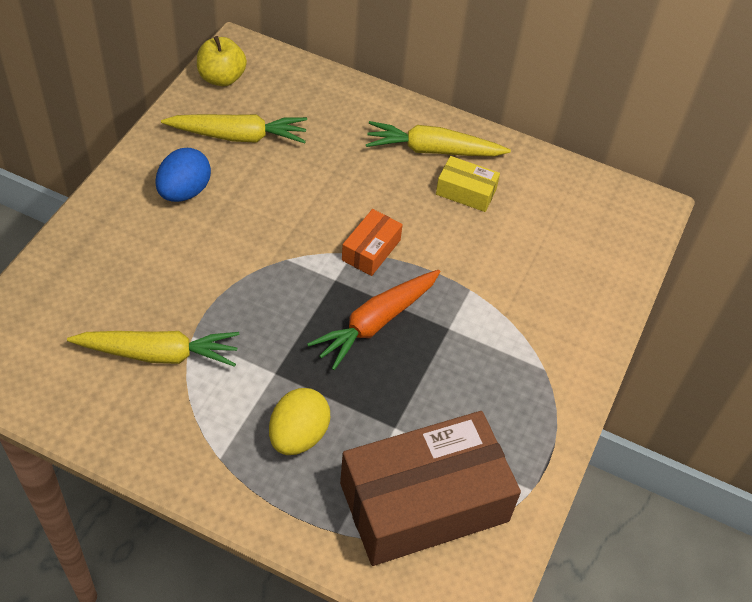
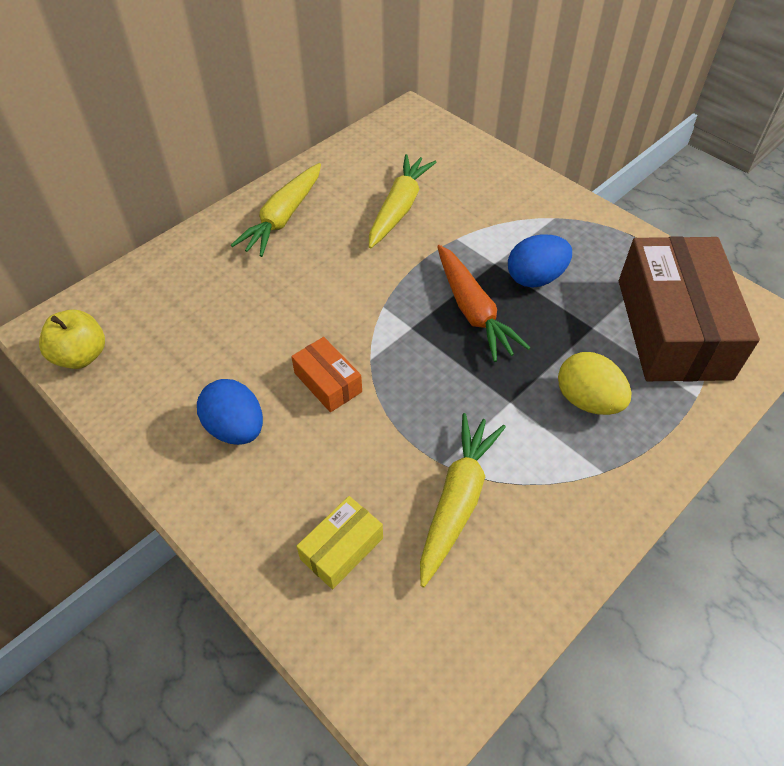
camera: 65 degrees left, 0 degrees up
yellow carrot [161,114,307,143] -> yellow carrot moved to [369,154,437,248]
orange box [342,209,403,276] -> orange box moved to [291,337,362,412]
yellow box [436,156,500,212] -> yellow box moved to [296,496,383,589]
none -> blue egg [508,235,572,288]

